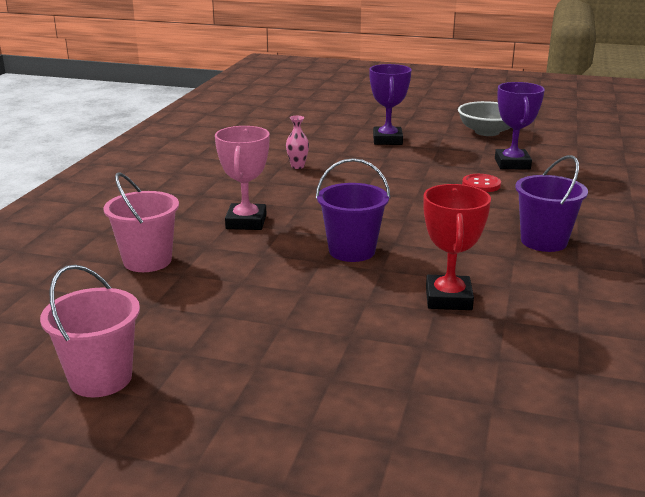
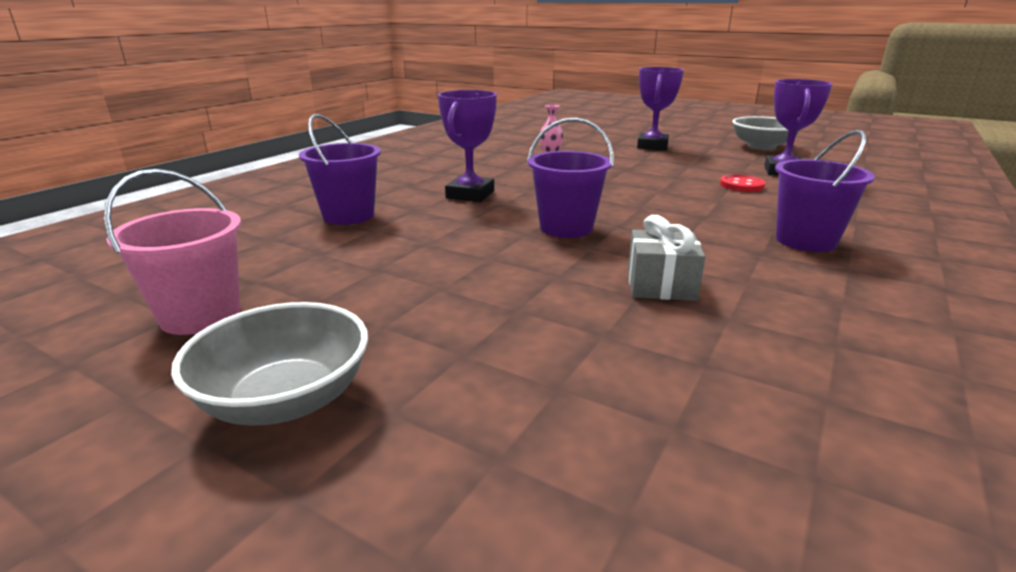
camera: 15 degrees right, 0 degrees up
pink bucket [103,173,179,272] -> purple bucket [299,114,381,225]
pink trophy [215,126,269,230] -> purple trophy [438,90,497,202]
red trophy [423,184,491,310] -> grey gift [628,215,705,301]
none -> grey bowl [171,302,368,425]

